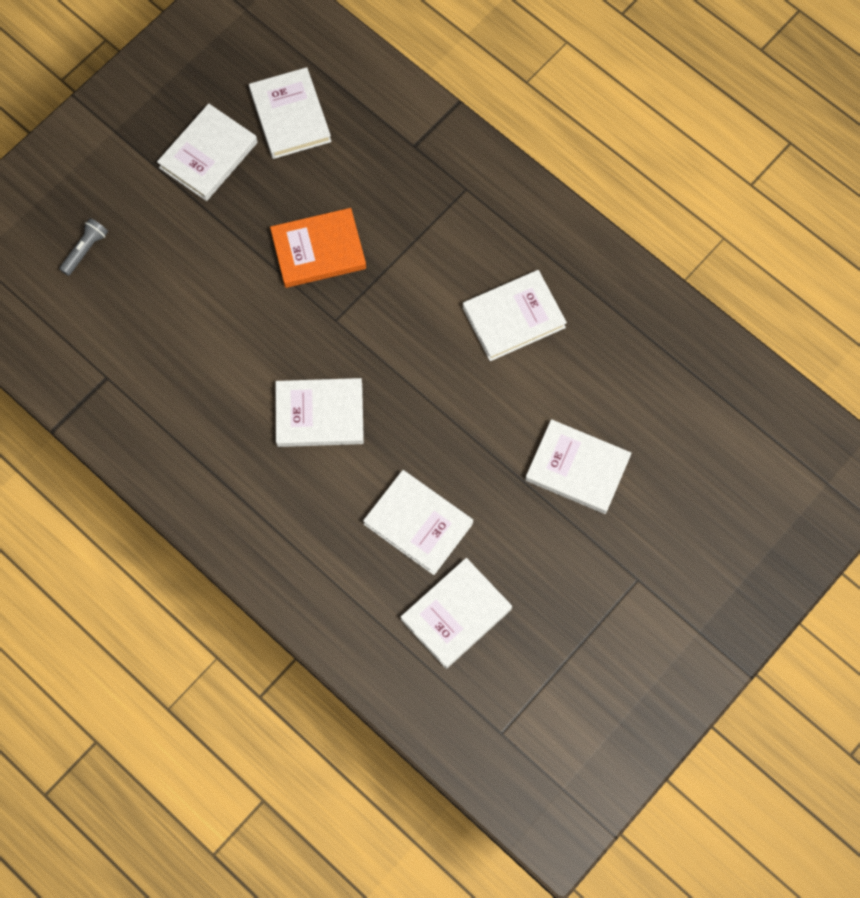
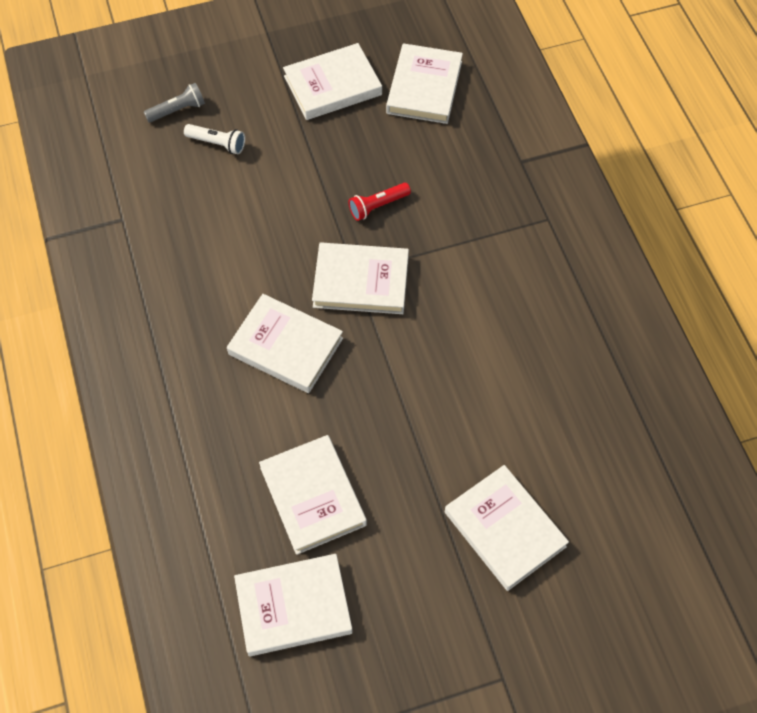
camera: 30 degrees right, 10 degrees down
orange book [270,208,366,288] -> red flashlight [348,183,411,221]
white book [463,270,567,361] -> white book moved to [312,242,409,314]
none -> white flashlight [184,124,245,154]

